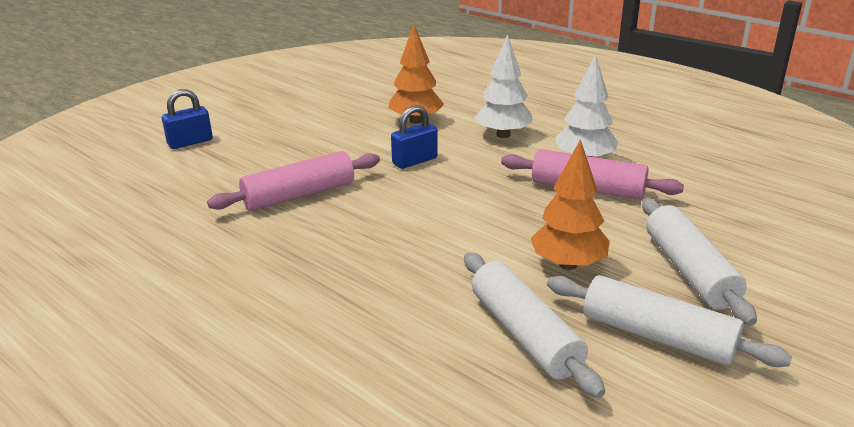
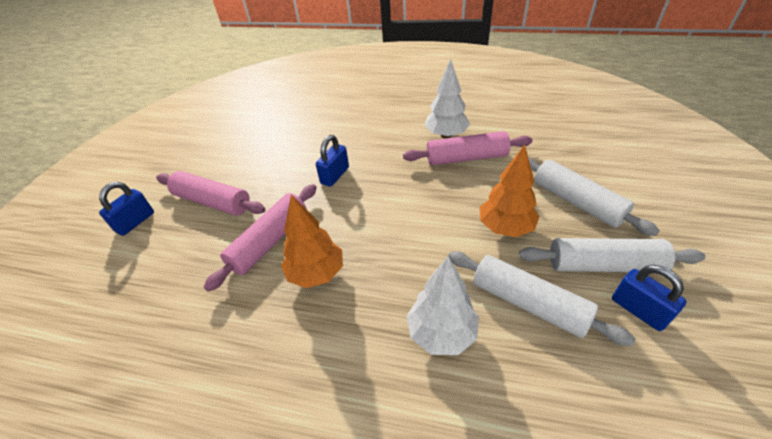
camera: 25 degrees left, 15 degrees up
orange tree [388,24,444,124] -> orange tree moved to [281,195,343,288]
white tree [475,34,533,138] -> white tree moved to [407,256,479,355]
none -> pink rolling pin [156,171,265,216]
none -> blue padlock [612,265,687,331]

